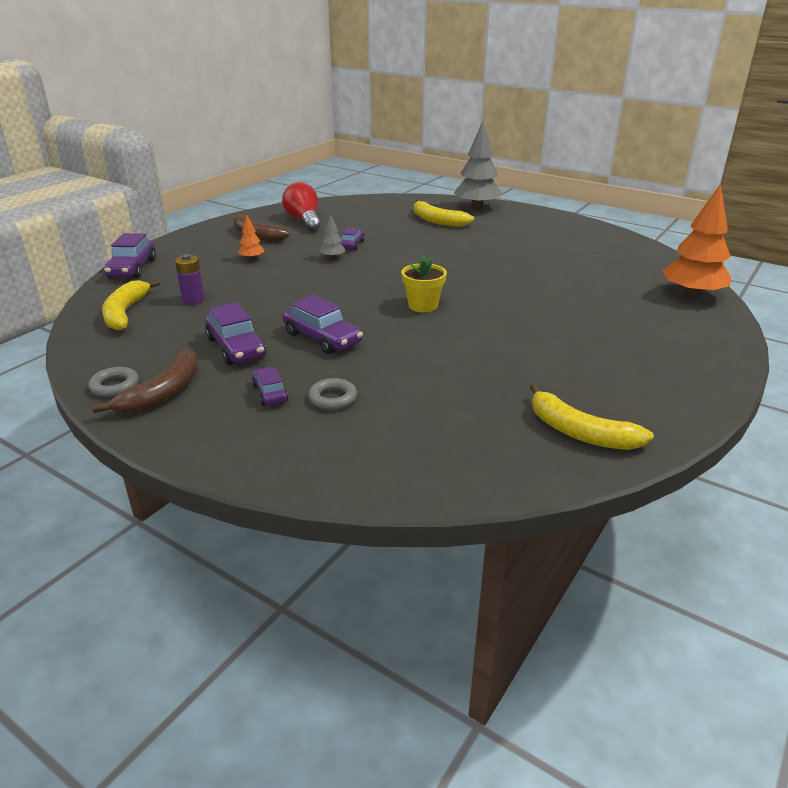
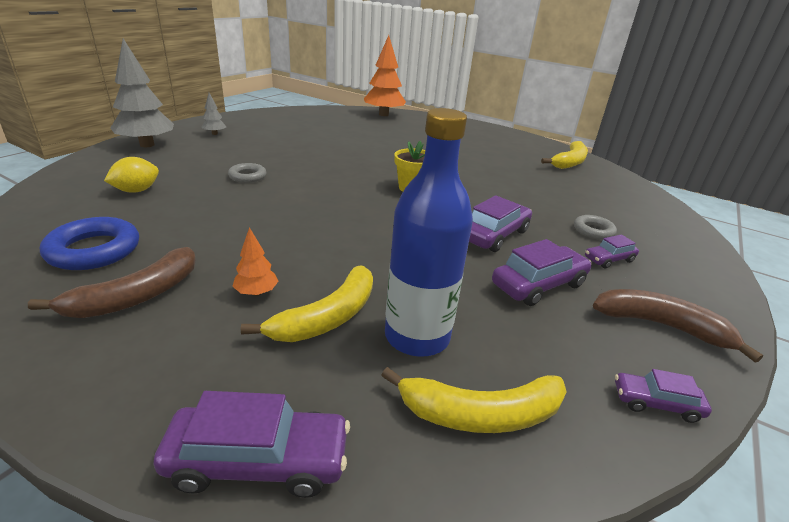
camera: 95 degrees left, 0 degrees up
grey ring [88,367,139,397] -> grey ring moved to [228,163,266,183]
purple battery [175,254,205,305] -> blue bottle [385,108,473,357]
red light bulb [282,182,321,231] -> blue ring [40,217,139,270]
grey tree [319,214,346,259] -> grey tree moved to [201,93,226,135]
purple car [340,228,365,250] -> purple car moved to [615,369,712,423]
yellow banana [414,200,474,227] -> yellow banana moved to [241,265,373,342]
none -> yellow lemon [104,157,159,193]

